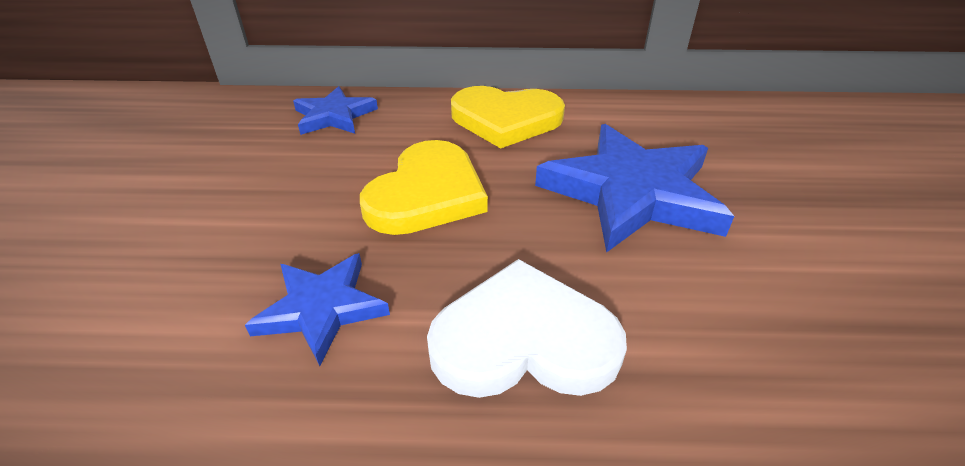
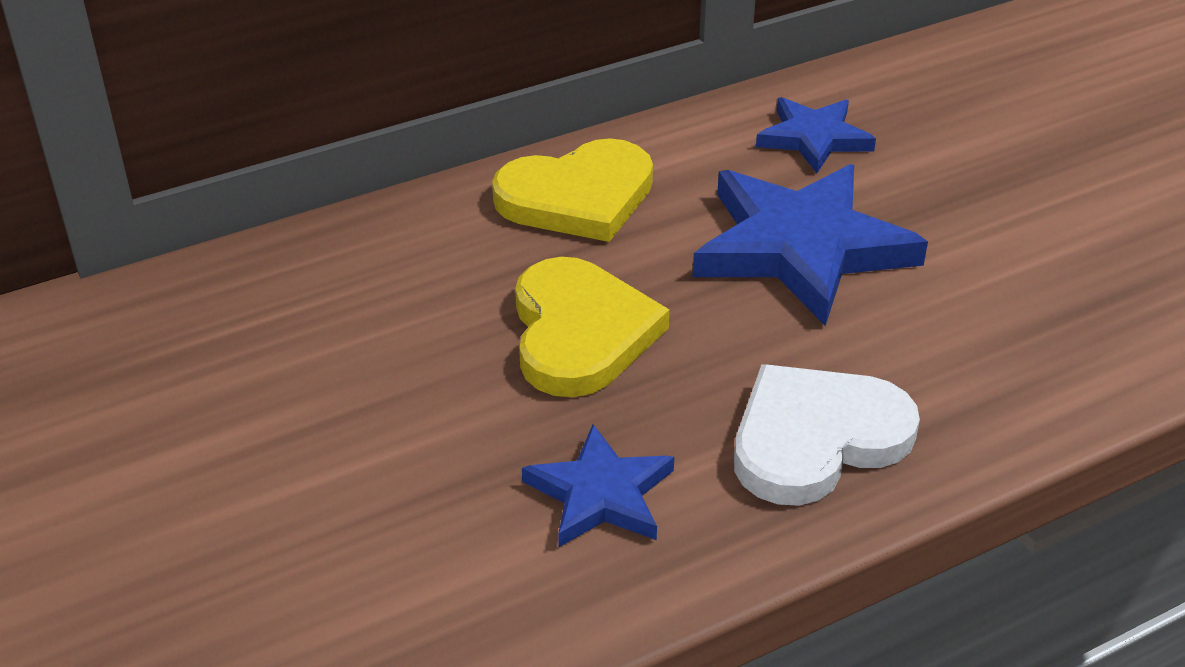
camera: 30 degrees left, 0 degrees up
blue star [293,86,378,135] -> blue star moved to [756,97,876,173]

